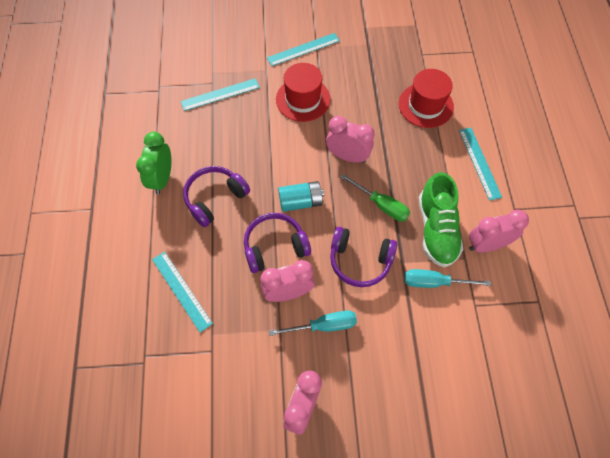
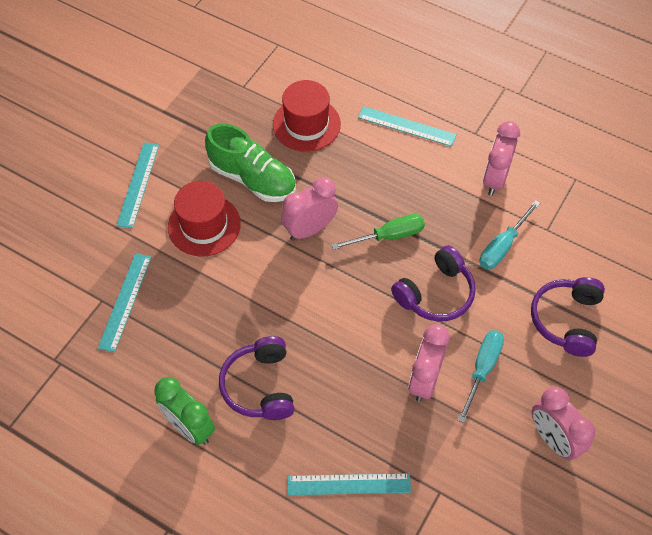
camera: 55 degrees left, 5 degrees down
purple headphones [244,213,311,273] -> purple headphones moved to [531,277,605,357]
turquoise battery [278,181,324,212] -> none
green shoe [419,172,463,267] -> green shoe moved to [205,124,296,202]

